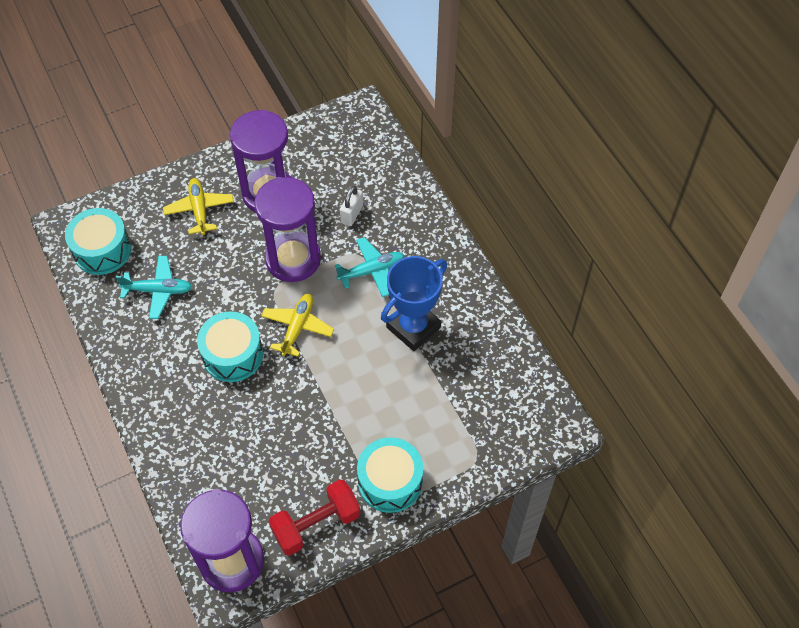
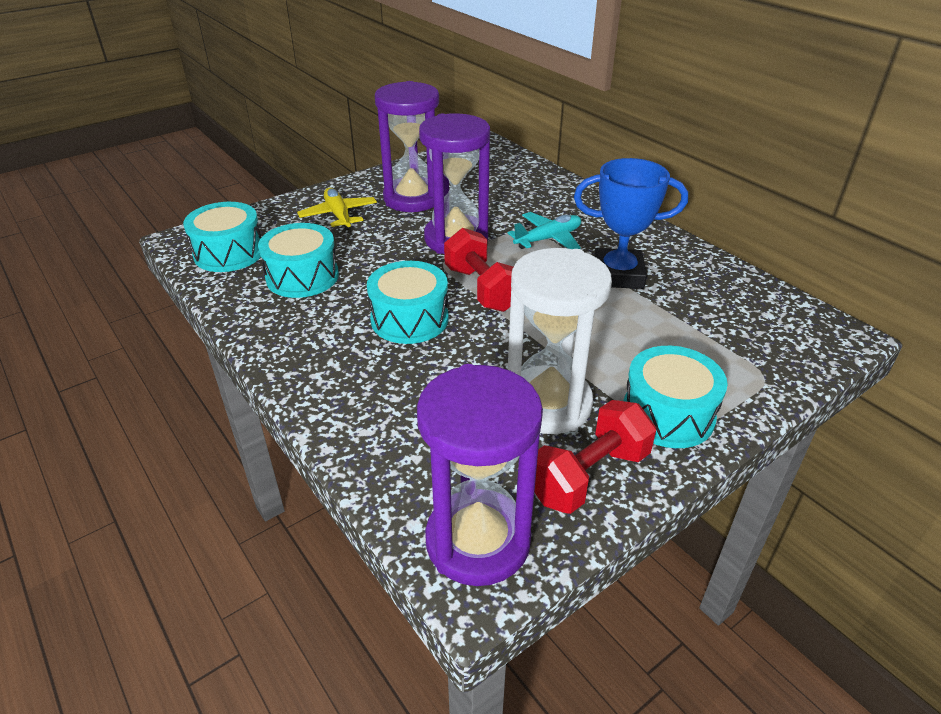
camera: 10 degrees left, 20 degrees down
turquoise plane [116,256,192,319] -> turquoise drum [258,223,339,298]
yellow plane [261,294,334,357] -> red dumbbell [444,228,513,312]
white padlock [340,185,363,226] -> none
blue trophy [381,256,447,351] -> blue trophy turned 60 degrees clockwise [574,158,688,289]
none -> white hourglass [508,248,612,434]

